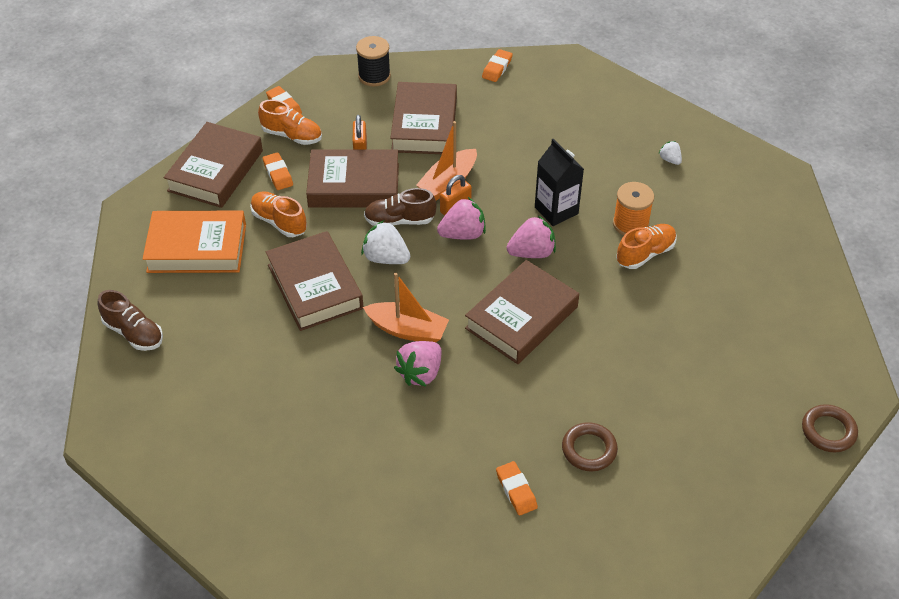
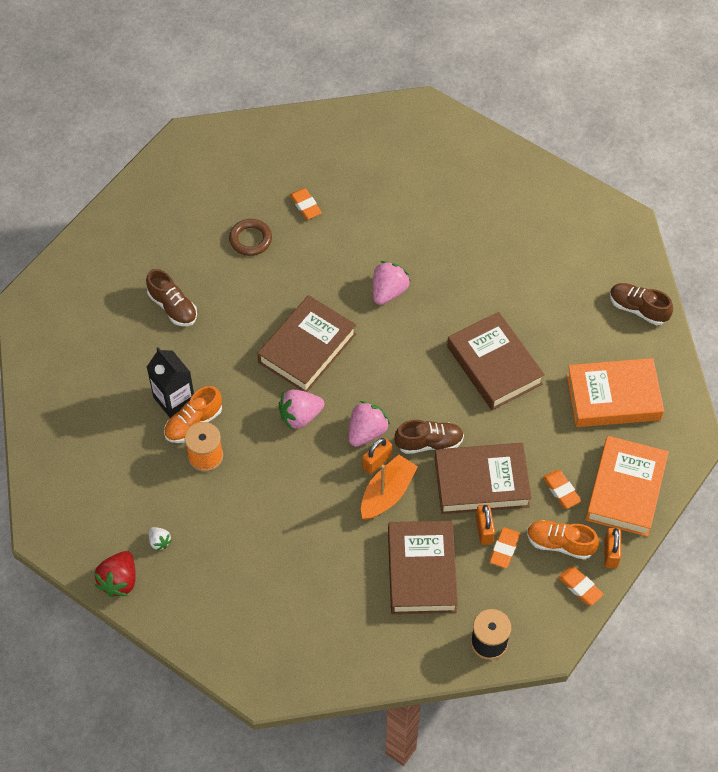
camera: 175 degrees right, 10 degrees up
brown book [164,122,263,208] -> orange book [586,436,669,537]
orange shoe [250,191,307,237] -> none
white strawberry [361,220,410,264] -> none
orange boat [363,272,449,342] -> none
pink strawberry [437,197,486,240] -> pink strawberry turned 150 degrees clockwise [349,401,390,447]
orange eraser [482,49,513,82] -> orange eraser moved to [490,527,520,568]
black carton [535,138,584,226] -> black carton moved to [147,347,194,418]
brown ring [802,404,858,452] -> none
none -> red strawberry [94,551,136,597]
none -> brown shoe [146,269,197,326]
none -> orange padlock [605,528,621,568]

